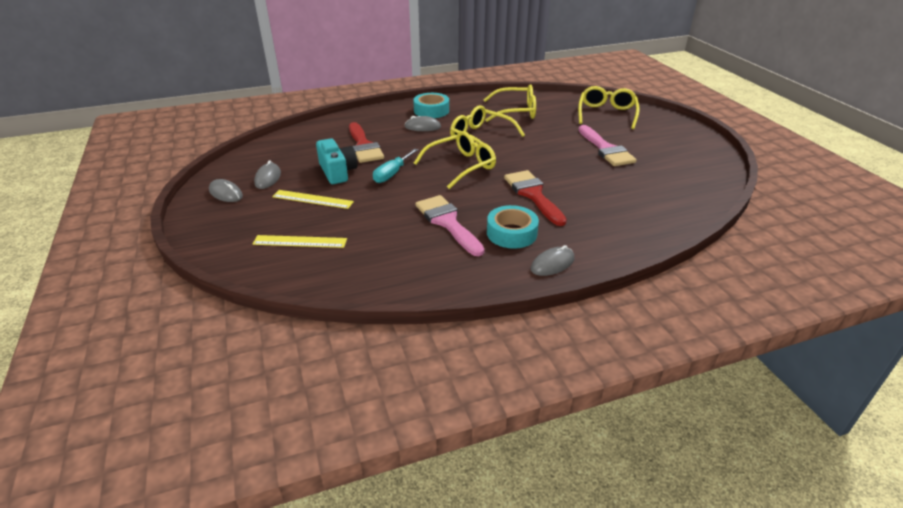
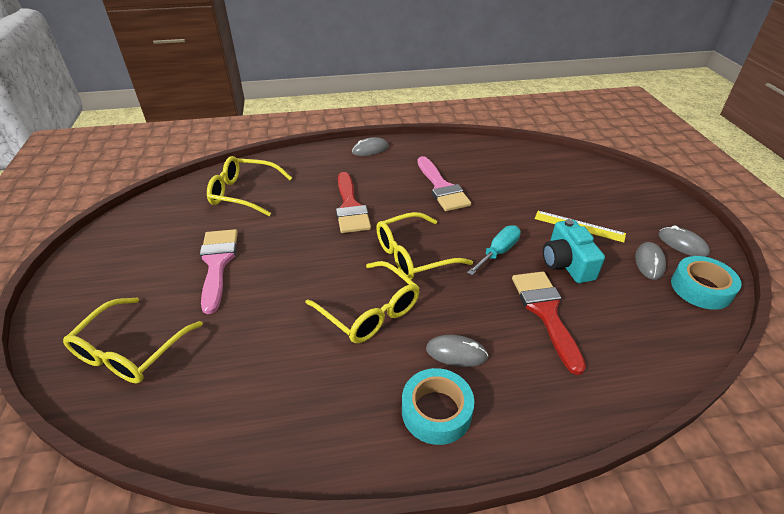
camera: 170 degrees left, 5 degrees up
yellow ruler [253,235,347,248] -> none
yellow glasses [483,84,536,122] -> yellow glasses moved to [207,156,292,216]
turquoise tape [487,205,539,249] -> turquoise tape moved to [671,256,742,310]

